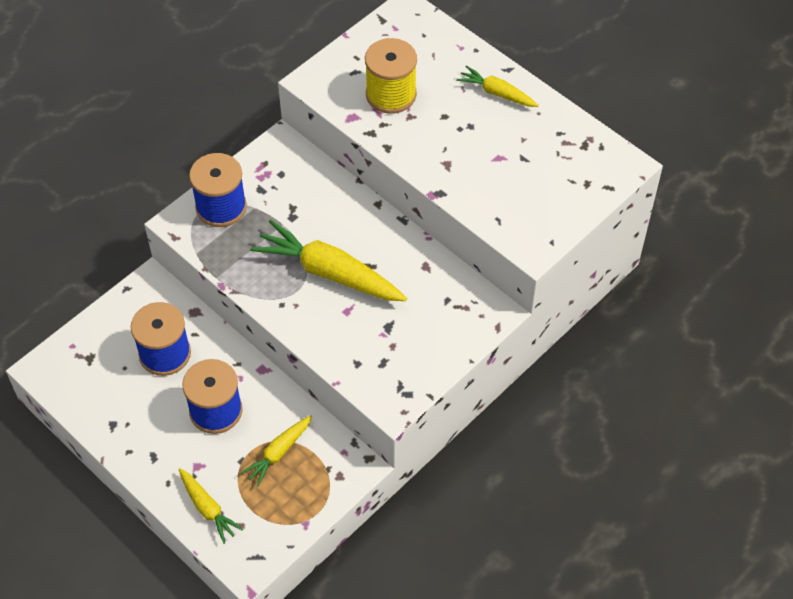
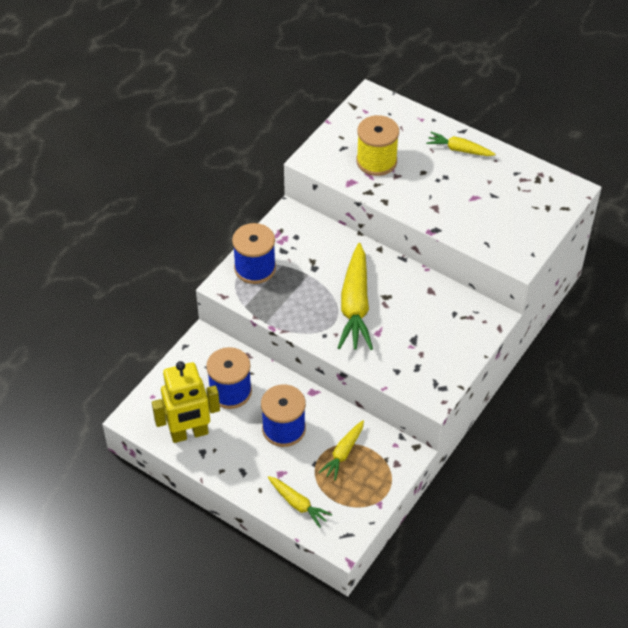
camera: 10 degrees left, 5 degrees down
yellow carrot [250,220,407,301] -> yellow carrot turned 105 degrees counterclockwise [338,243,373,350]
none -> yellow robot [152,361,220,443]

